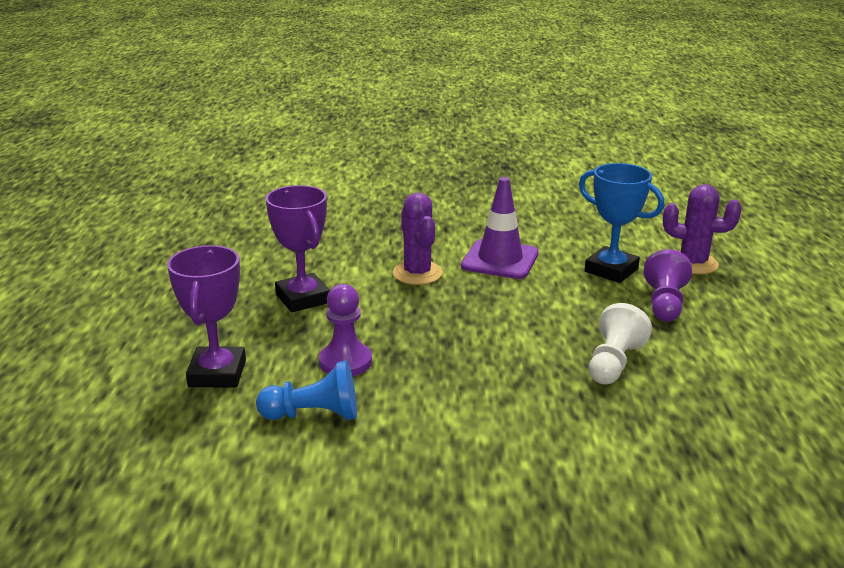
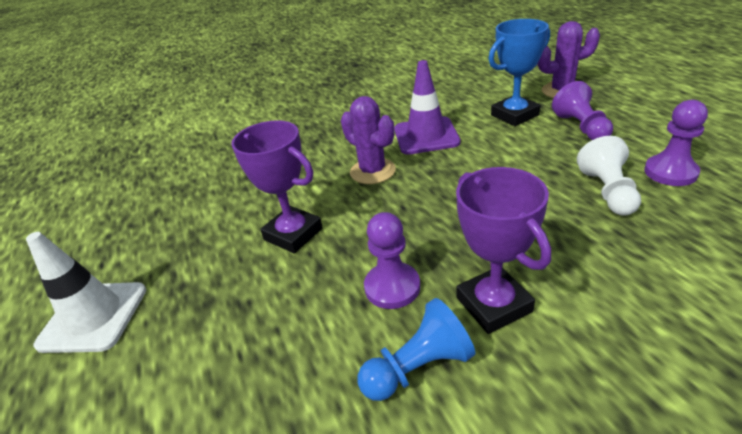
camera: 20 degrees left, 10 degrees up
purple trophy [167,245,246,387] -> purple trophy moved to [456,167,551,334]
blue trophy [579,163,664,283] -> blue trophy turned 45 degrees counterclockwise [489,19,550,126]
none -> white traffic cone [26,232,146,353]
none -> purple pawn [644,100,708,186]

